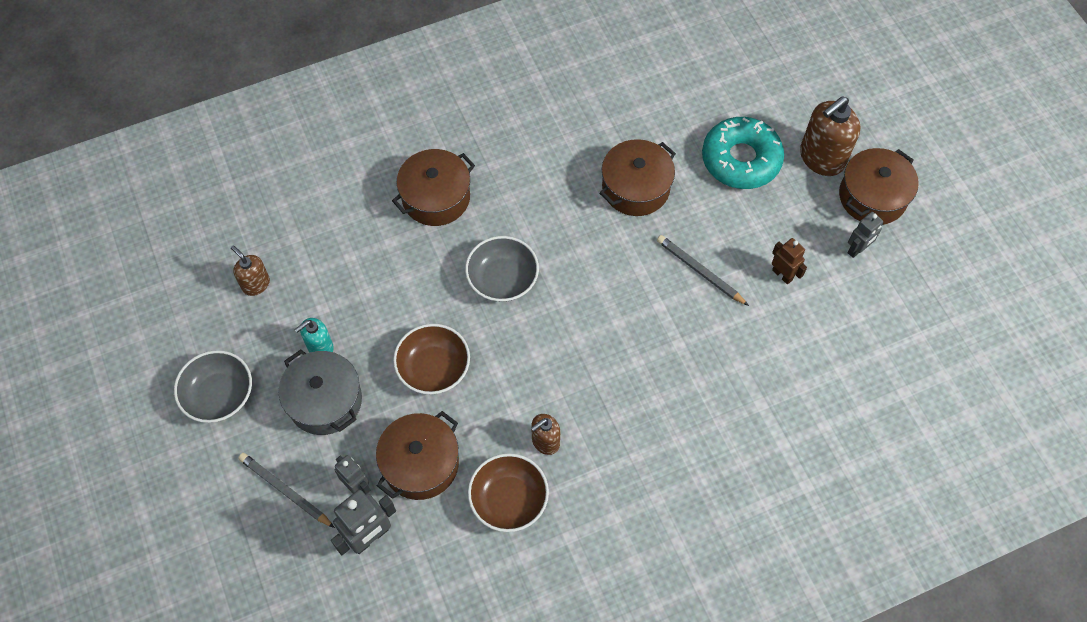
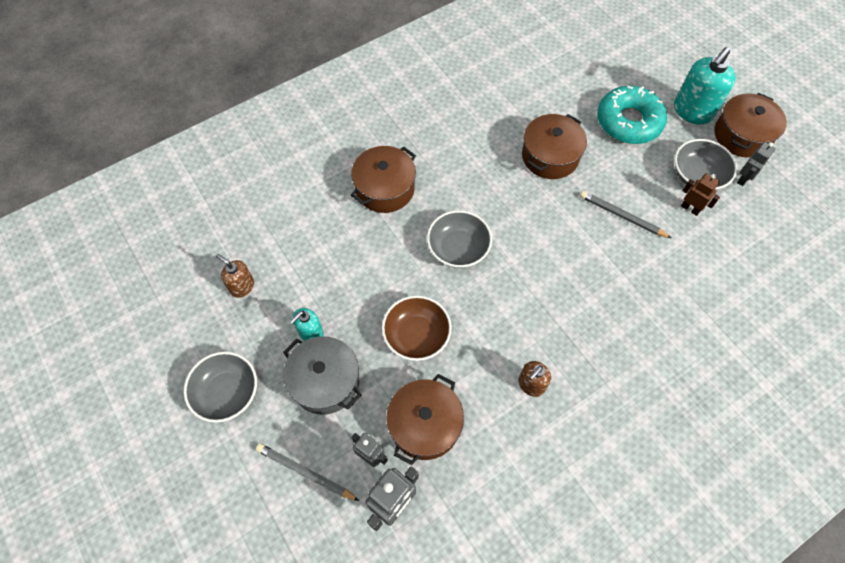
camera: 10 degrees left, 0 degrees up
brown bowl [468,453,549,532] -> none
brown soap dispenser [800,96,861,176] -> turquoise soap dispenser [674,47,736,125]
none -> grey bowl [674,139,737,190]

